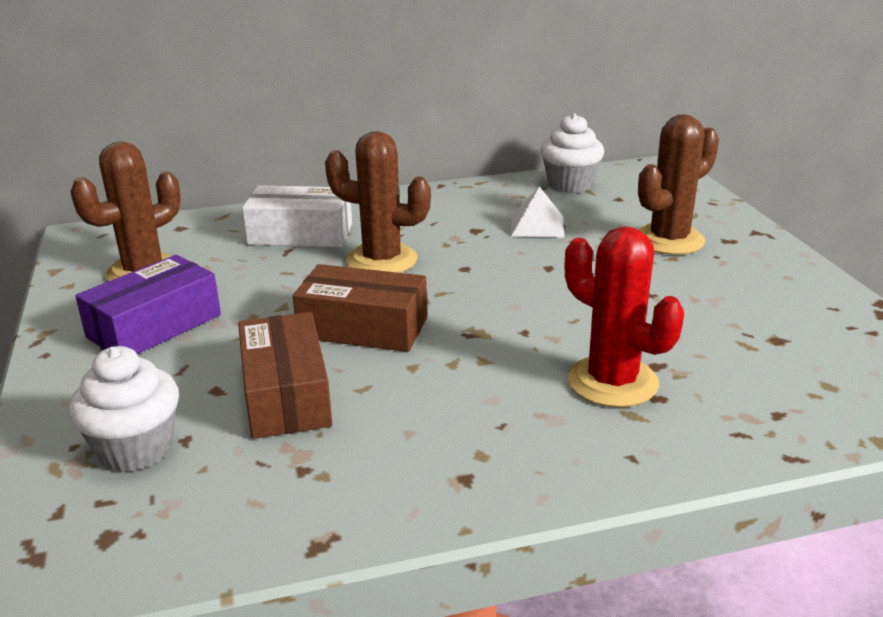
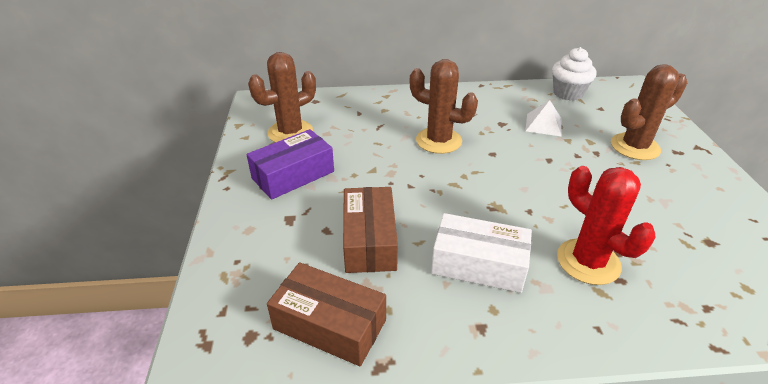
camera: 10 degrees right, 10 degrees up
white cupcake [68,346,179,472] -> none
white box [242,185,352,247] -> white box moved to [431,213,532,293]
brown box [293,264,427,352] -> brown box moved to [267,262,386,366]

